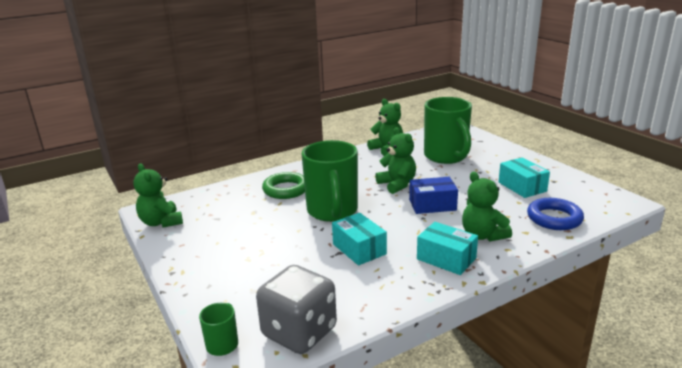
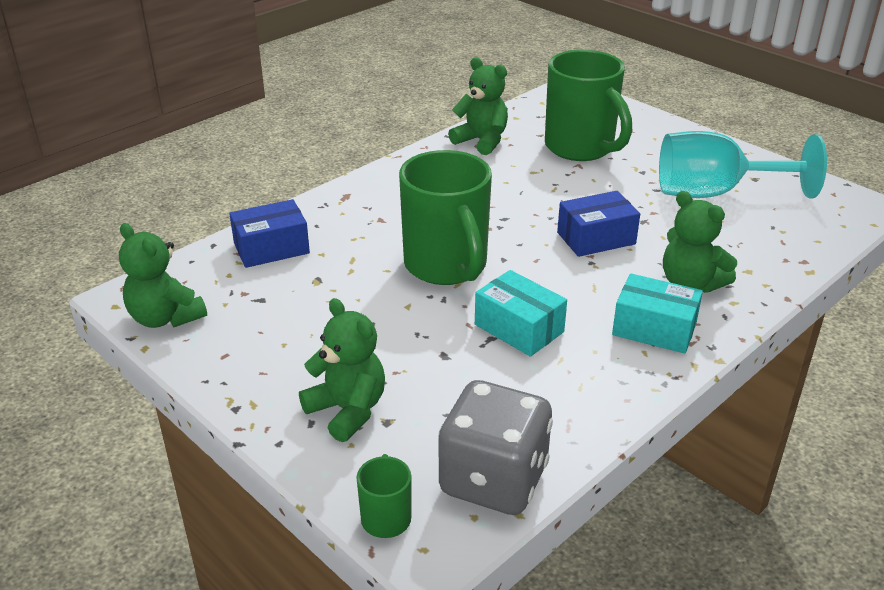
camera: 15 degrees left, 10 degrees up
green ring [262,172,305,199] -> none
green teddy bear [375,127,416,194] -> green teddy bear moved to [299,298,385,442]
turquoise box [499,157,550,198] -> turquoise goblet [659,131,827,198]
blue ring [527,198,584,230] -> none
none -> blue box [229,199,310,268]

